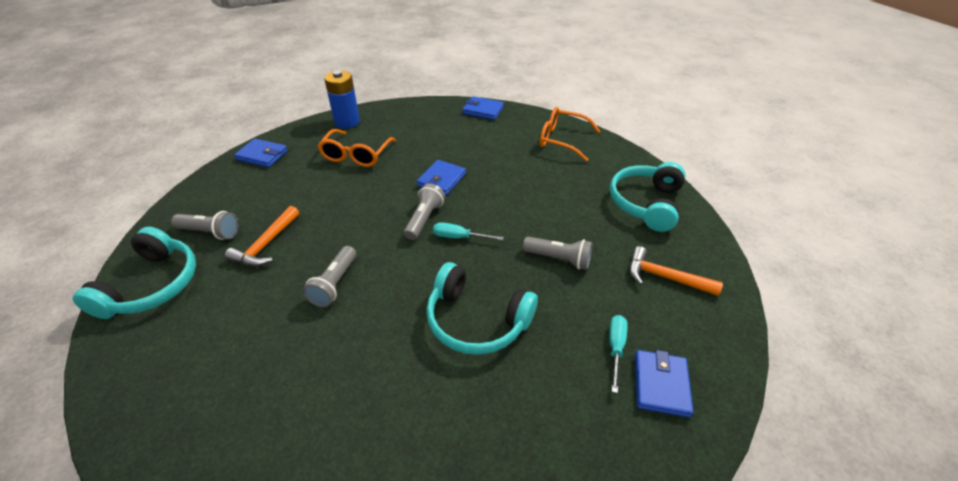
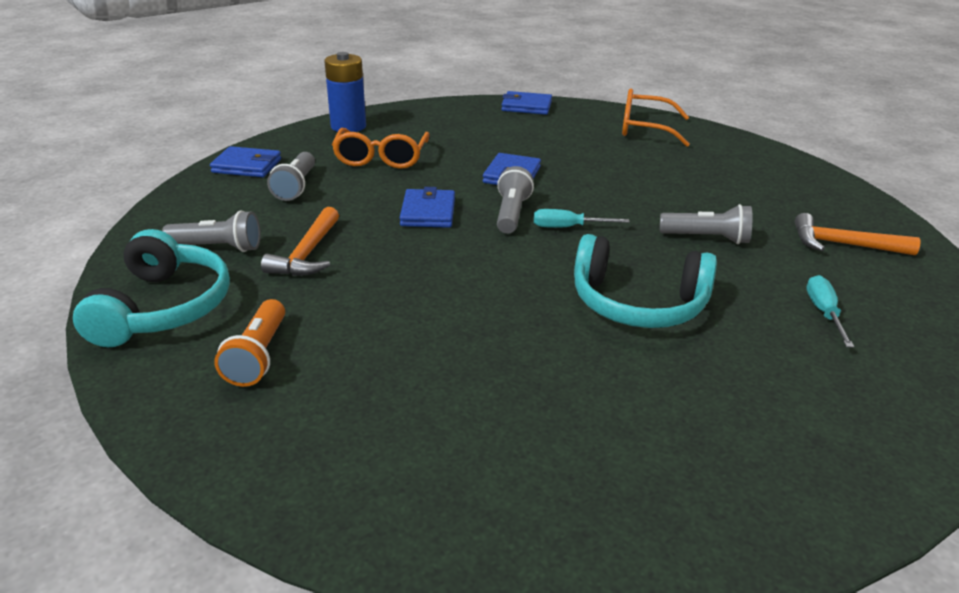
camera: 10 degrees left, 10 degrees down
grey flashlight [303,246,356,307] -> grey flashlight moved to [267,152,315,201]
turquoise headphones [610,162,686,232] -> none
blue wallet [635,350,694,418] -> blue wallet moved to [399,187,455,228]
none -> orange flashlight [214,299,285,387]

